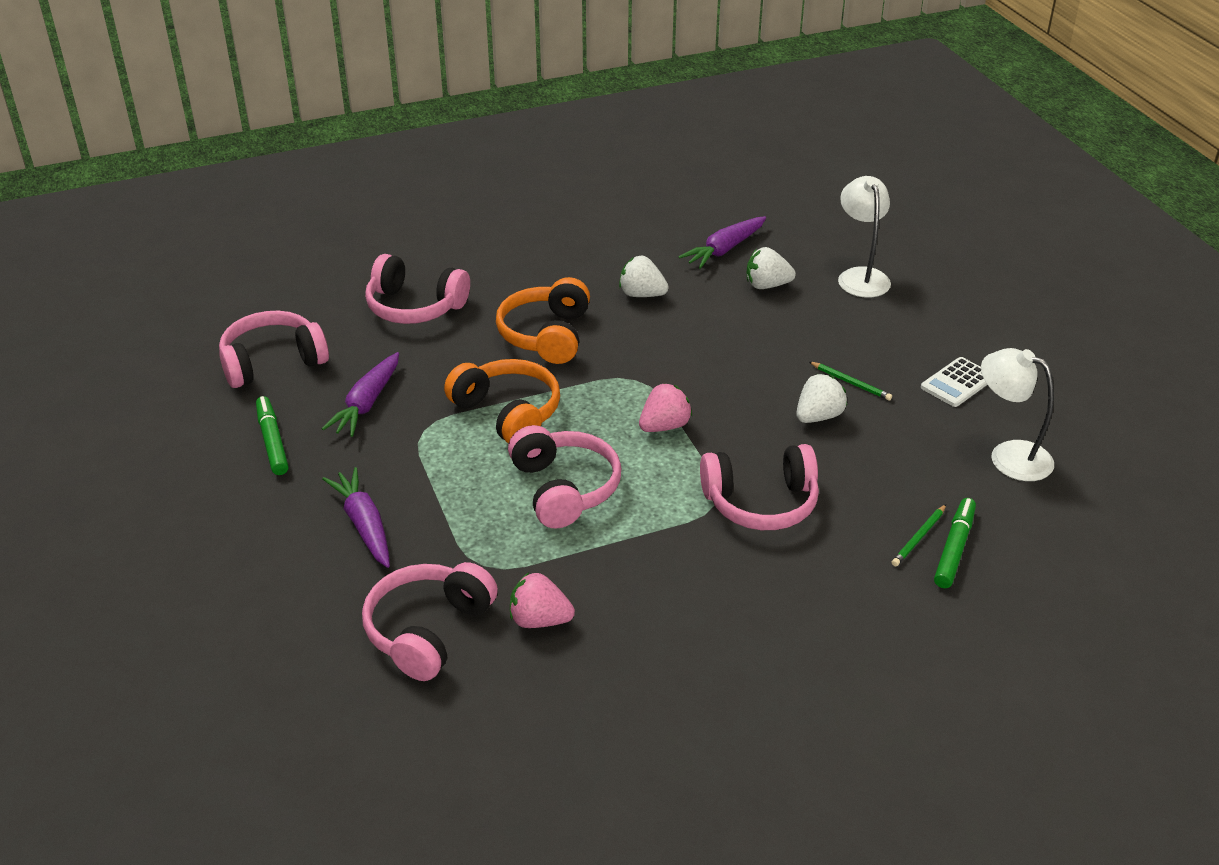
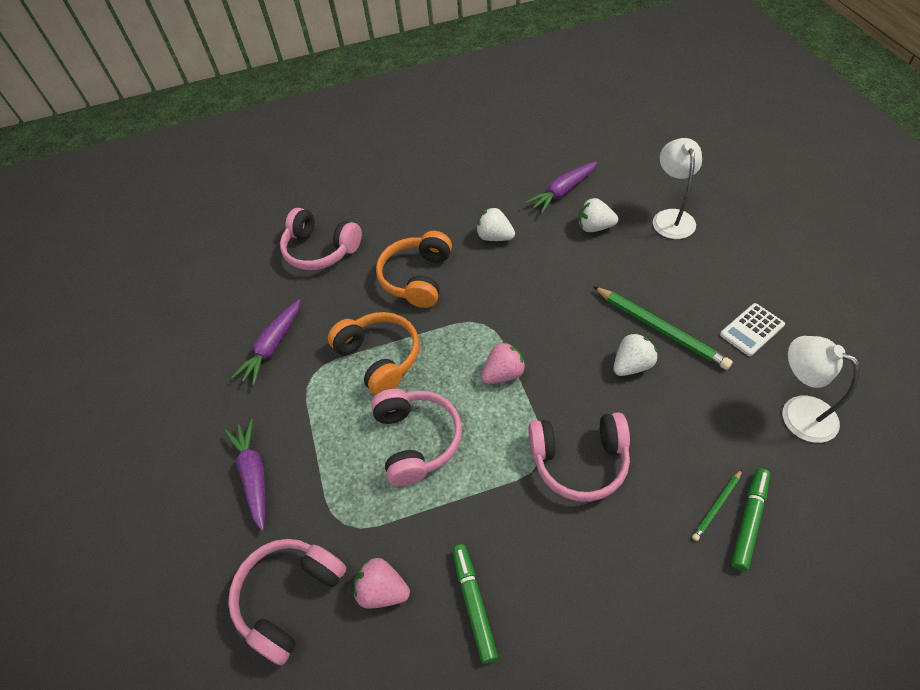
camera: 10 degrees right, 15 degrees up
pink headphones [219,311,329,388] -> none
green marker [256,396,289,475] -> green marker moved to [452,544,498,664]
green pencil [810,362,892,401] -> green pencil [593,286,733,370], size x1.99

